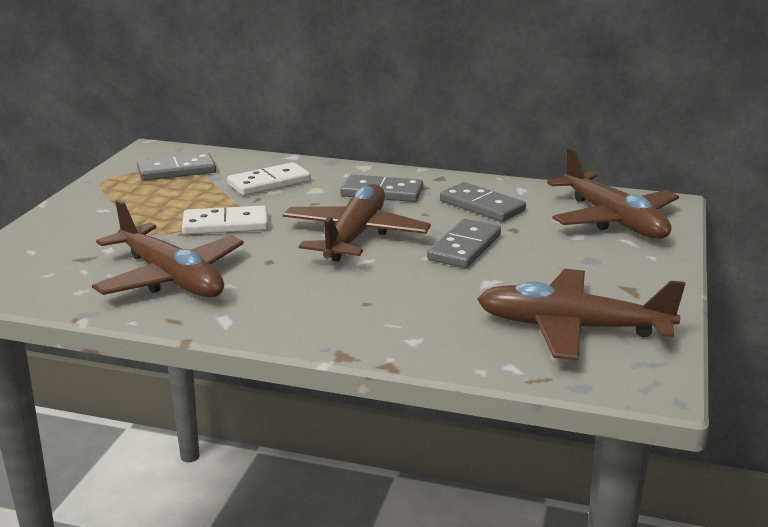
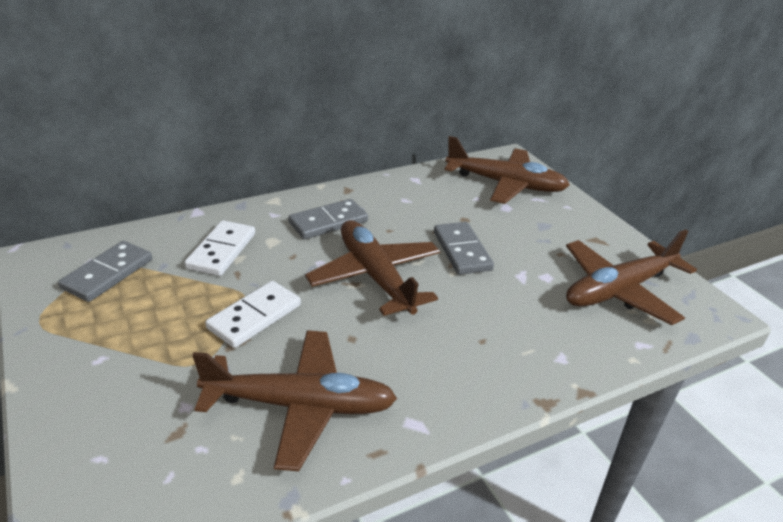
camera: 45 degrees left, 10 degrees up
grey domino [440,182,526,222] -> none

